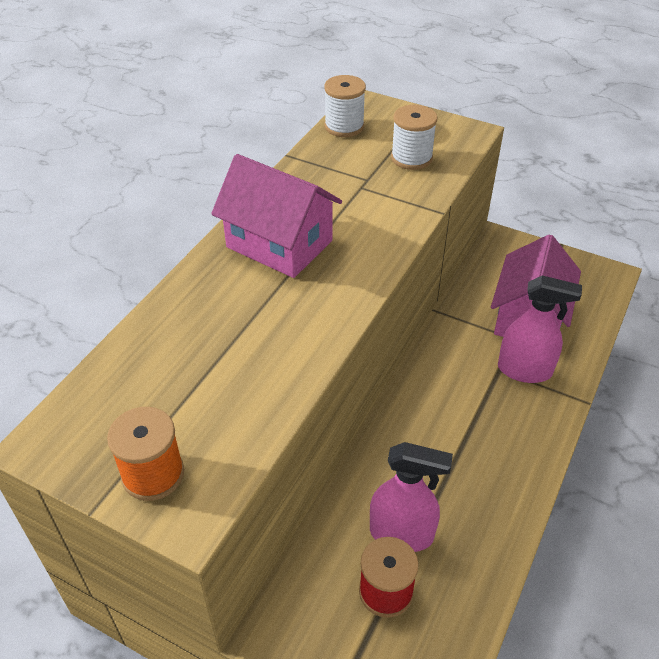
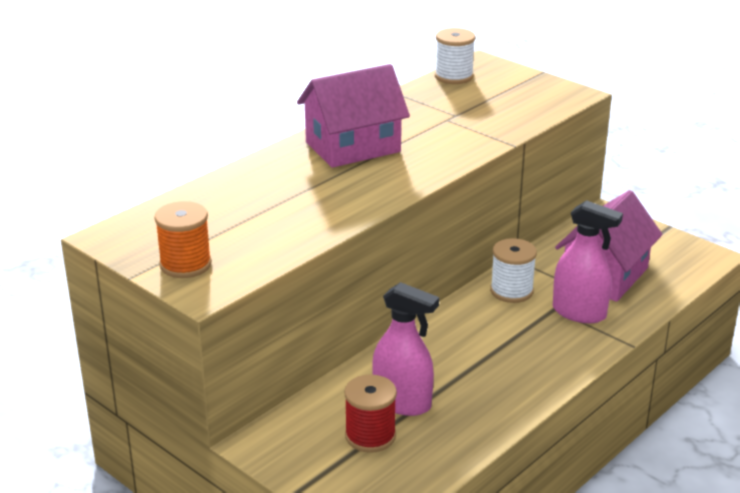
camera: 15 degrees right, 15 degrees down
pink house [211,154,342,278] -> pink house turned 75 degrees counterclockwise [297,64,410,168]
white spool [391,105,437,170] -> white spool moved to [490,238,537,303]

